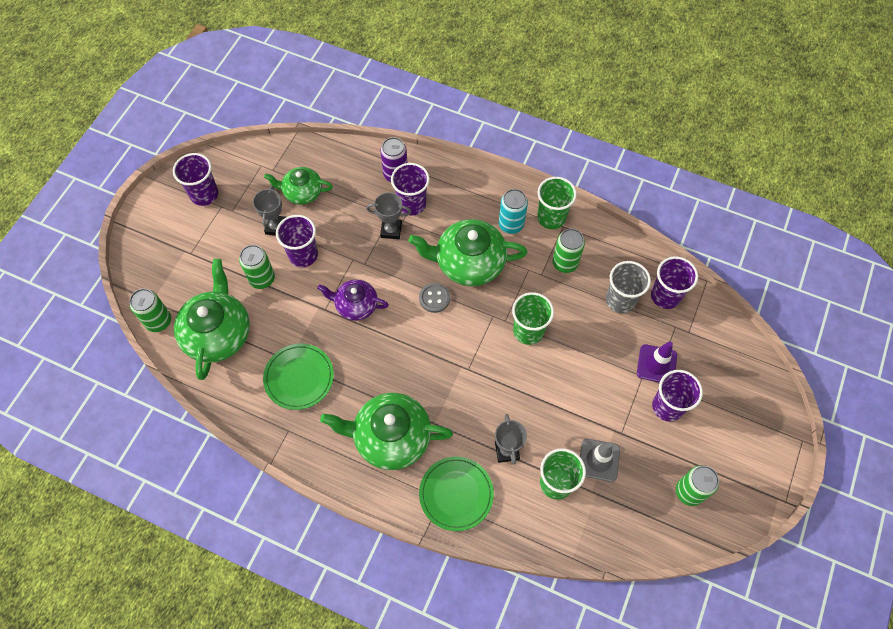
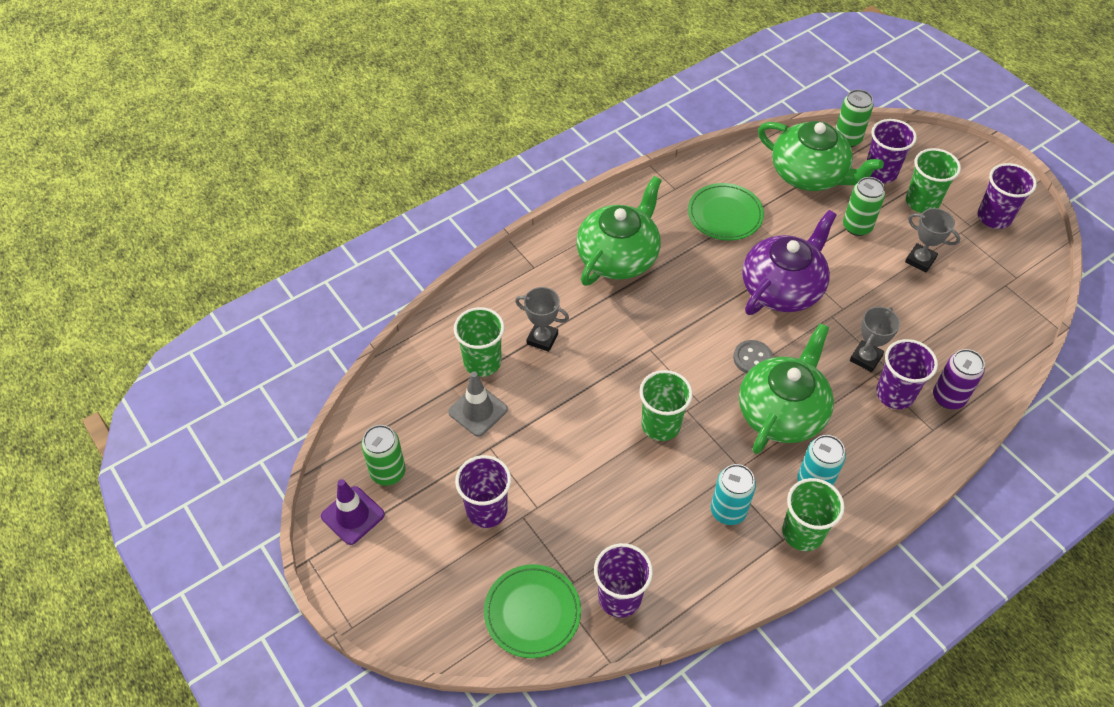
camera: 120 degrees right, 10 degrees down
green teapot [264,167,333,205] -> none
purple cup [276,215,318,267] -> purple cup moved to [867,119,917,183]
purple teapot [317,280,389,321] -> purple teapot [742,210,837,315], size x1.67
green plate [419,457,494,531] -> green plate moved to [484,564,581,658]
green can [552,228,585,273] -> turquoise can [711,464,756,525]
grey cup [606,261,651,313] -> none
purple traffic cone [637,341,677,383] -> purple traffic cone moved to [321,479,385,545]
none -> green cup [906,148,961,213]

